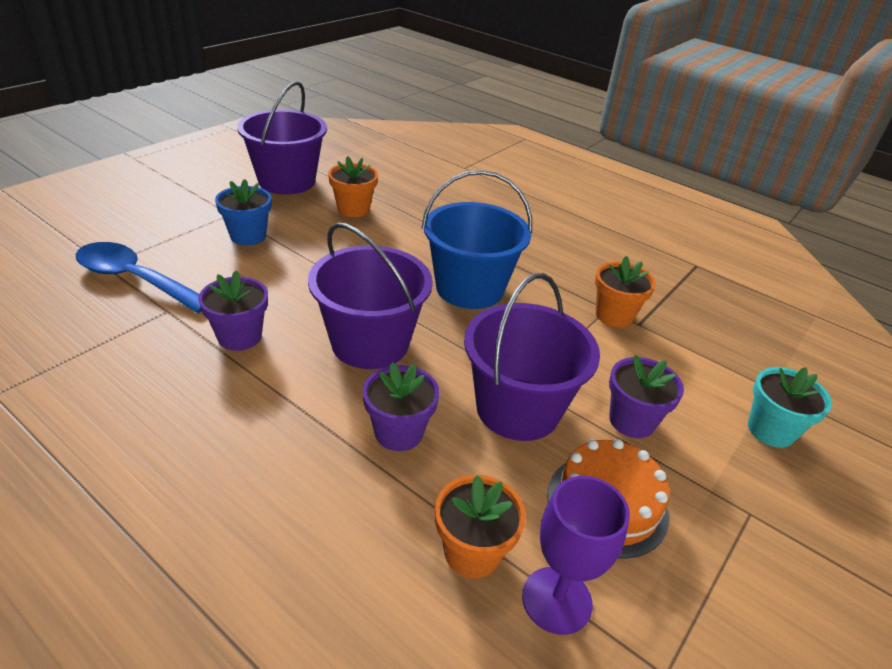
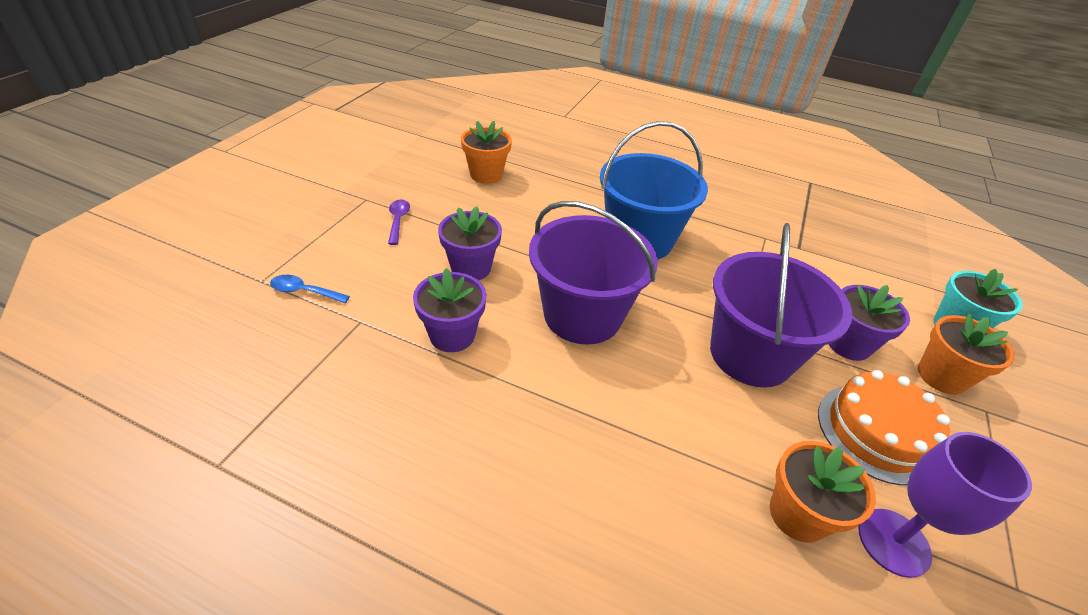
camera: 15 degrees left, 5 degrees up
blue spoon [76,242,202,313] -> blue spoon [270,275,350,303], size x0.45
blue flower pot [215,179,271,245] -> purple spoon [388,200,410,245]
purple bucket [237,81,327,195] -> none
purple flower pot [363,362,440,451] -> purple flower pot moved to [438,206,502,280]
orange flower pot [595,256,656,327] -> orange flower pot moved to [918,313,1015,395]

